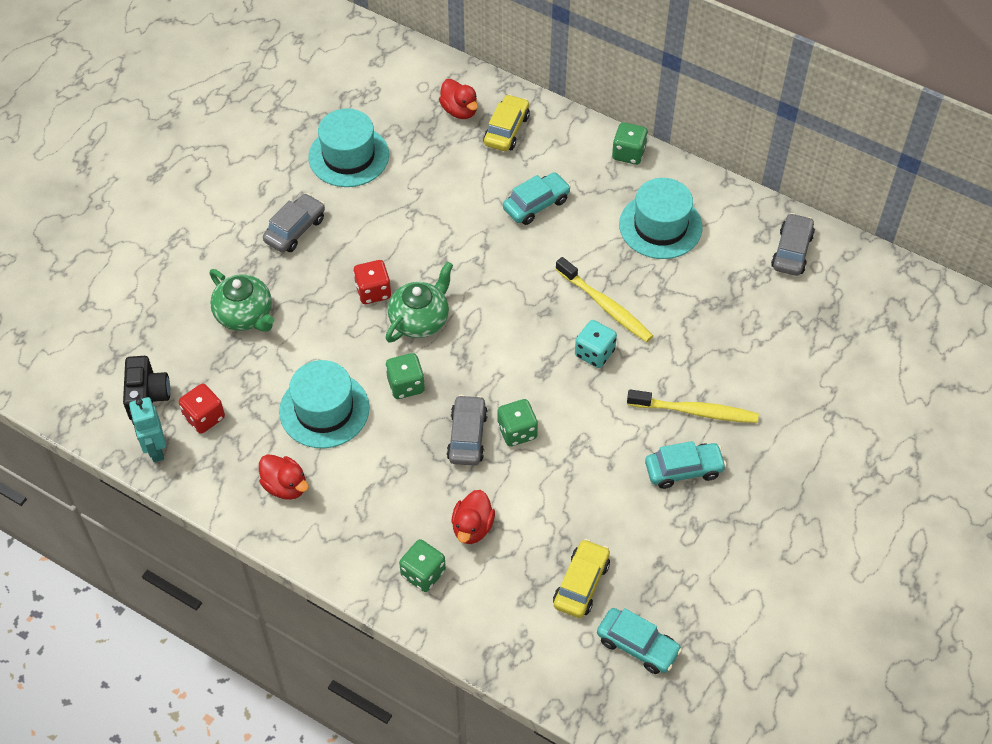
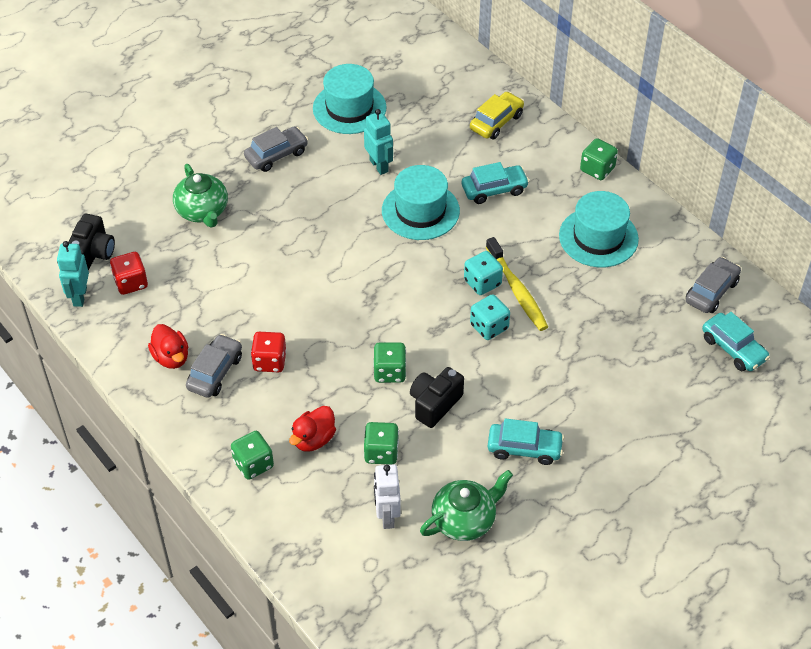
camera: 20 degrees right, 5 degrees down
turquoise hat [279,360,369,448] -> turquoise hat moved to [382,165,460,240]
red dice [353,260,391,304] -> red dice moved to [251,332,287,372]
green teapot [386,262,453,343] -> green teapot moved to [420,470,513,541]
green dice [386,353,425,399] -> green dice moved to [364,422,399,465]
red duck [439,79,478,119] -> none
grey car [447,395,488,465] -> grey car moved to [186,334,242,398]
yellow car [553,539,610,618] -> white robot [374,464,401,529]
turquoise car [597,608,682,674] -> turquoise car moved to [702,312,770,371]
yellow toothbrush [627,390,759,423] -> none
none -> turquoise robot [364,109,393,175]
none -> black camera [410,367,464,428]
none -> turquoise dice [464,251,503,295]

